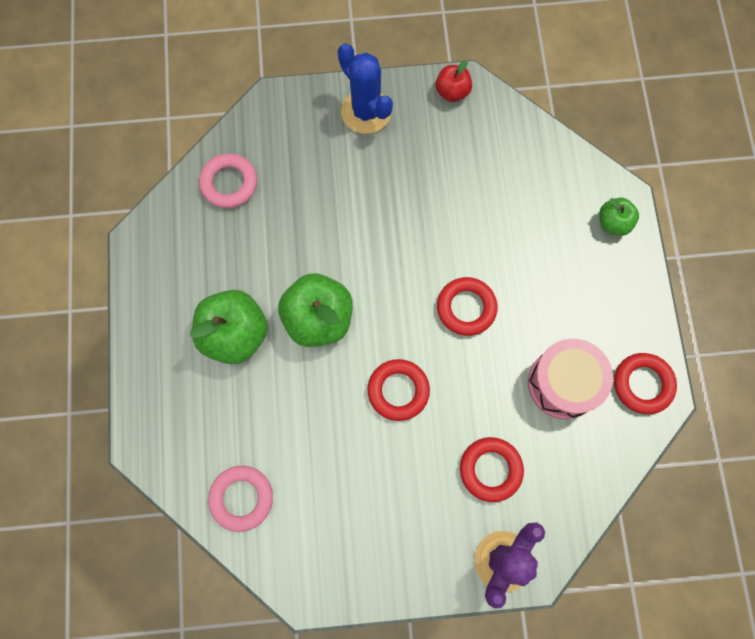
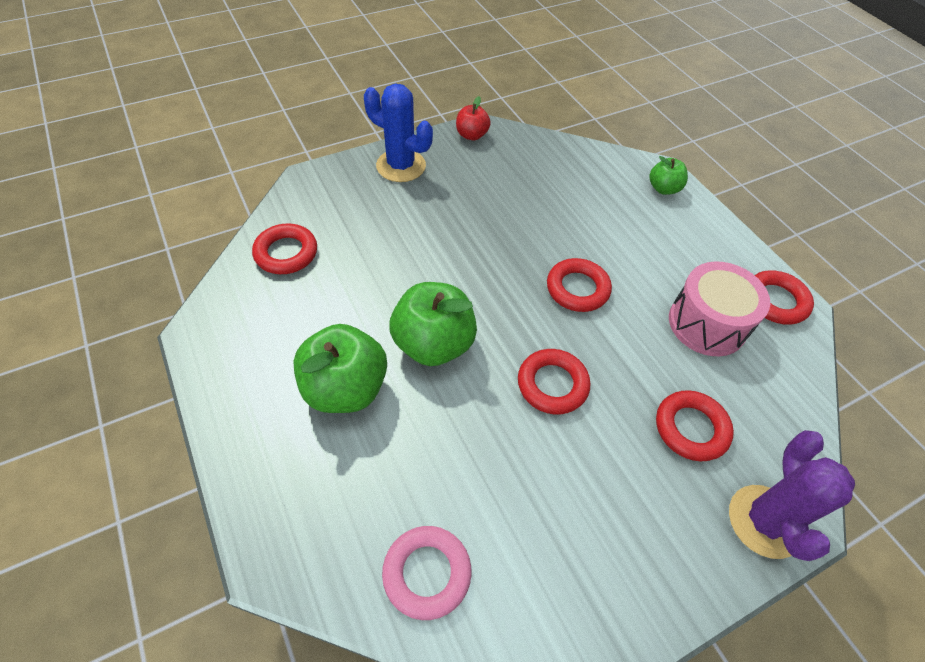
camera: 25 degrees left, 20 degrees down
pink ring [199,154,257,208] -> red ring [252,224,317,274]

